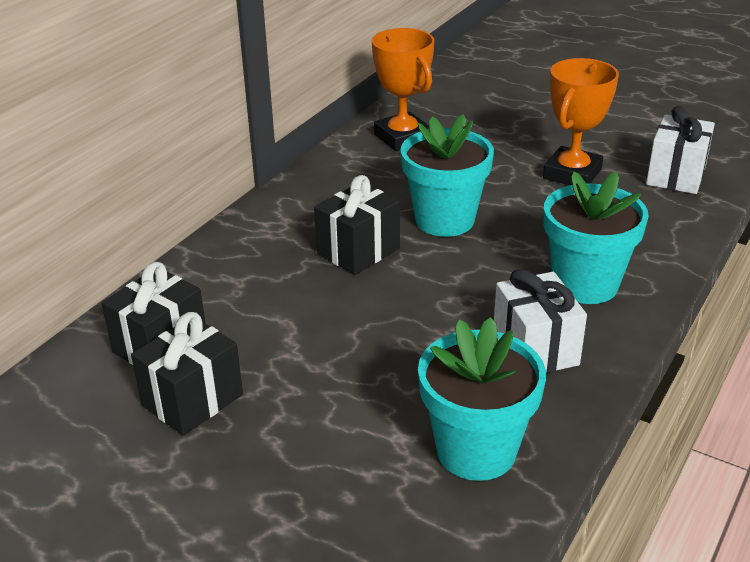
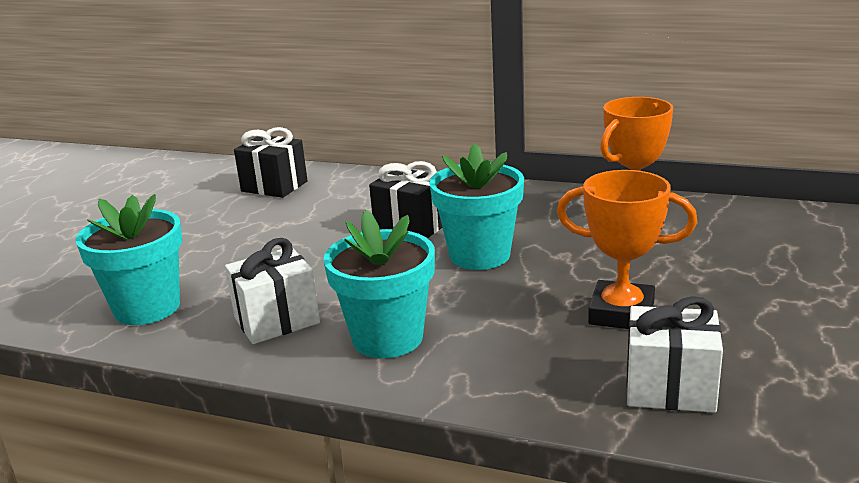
camera: 80 degrees right, 10 degrees down
black gift [131,312,243,436] -> none

